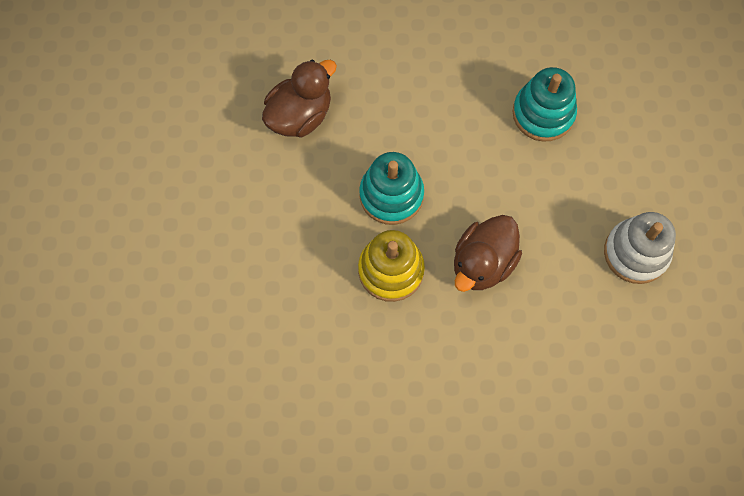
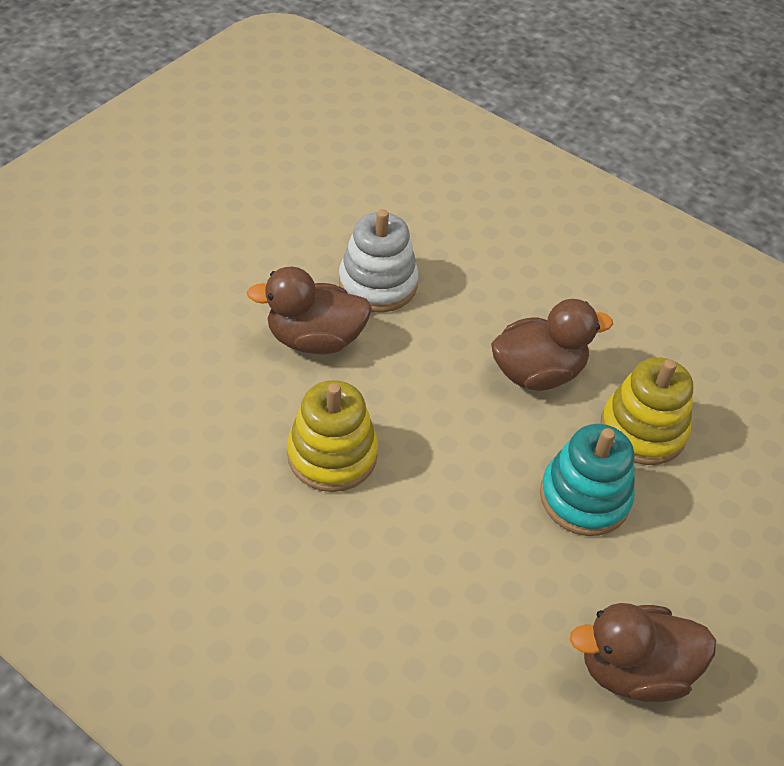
camera: 145 degrees left, 20 degrees down
turquoise stacking toy [513,67,577,142] -> yellow stacking toy [287,380,378,492]
none -> brown duck [246,267,372,354]

